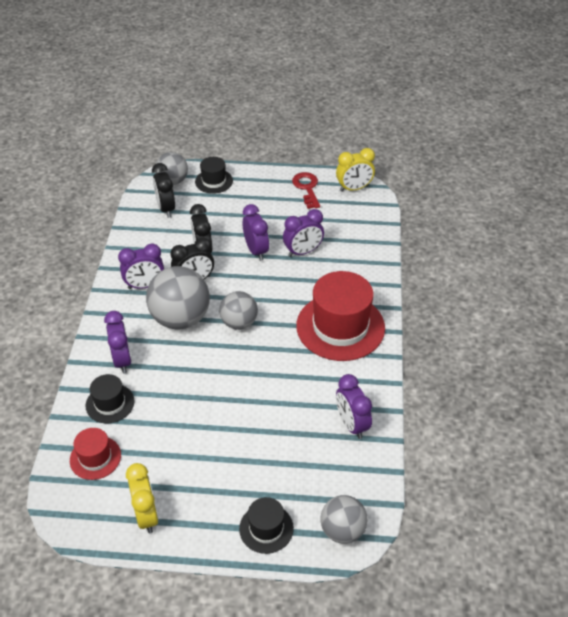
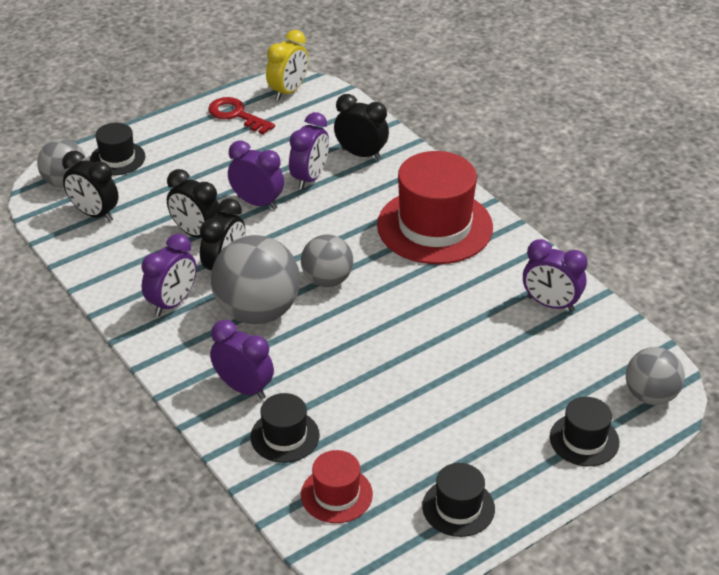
camera: 40 degrees left, 5 degrees down
yellow clock [126,463,159,533] -> black hat [422,463,495,537]
none -> black clock [334,94,389,160]

